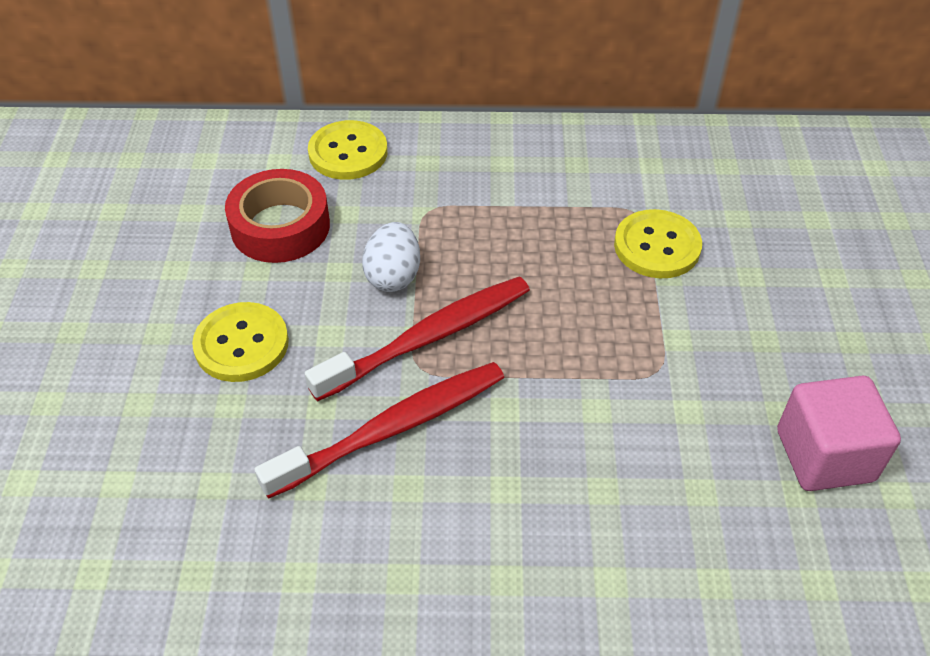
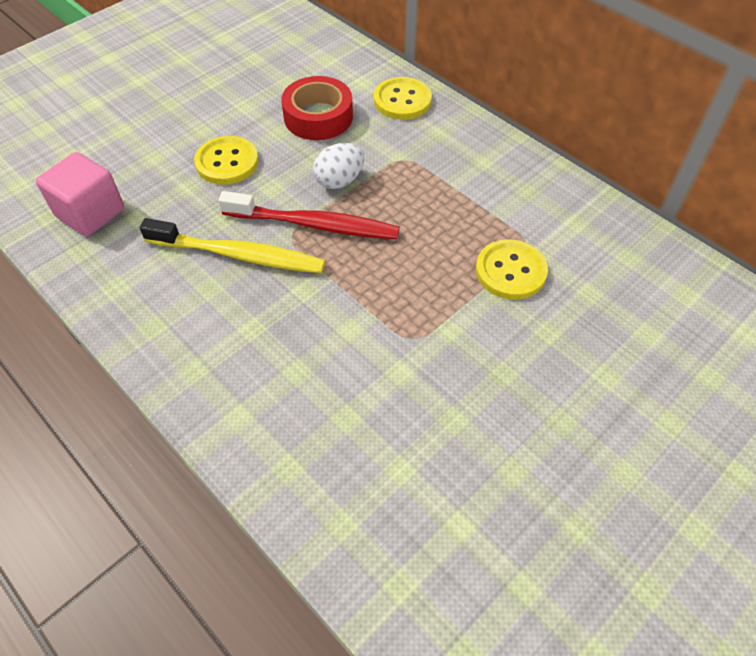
camera: 45 degrees right, 5 degrees up
red toothbrush [254,362,504,499] -> yellow toothbrush [140,218,325,273]
pink cube [777,376,901,491] -> pink cube moved to [36,152,124,236]

